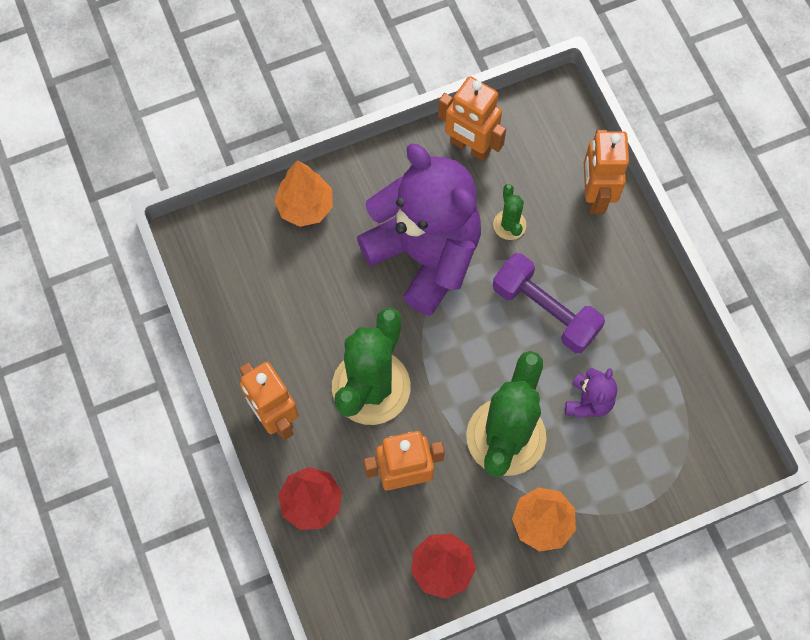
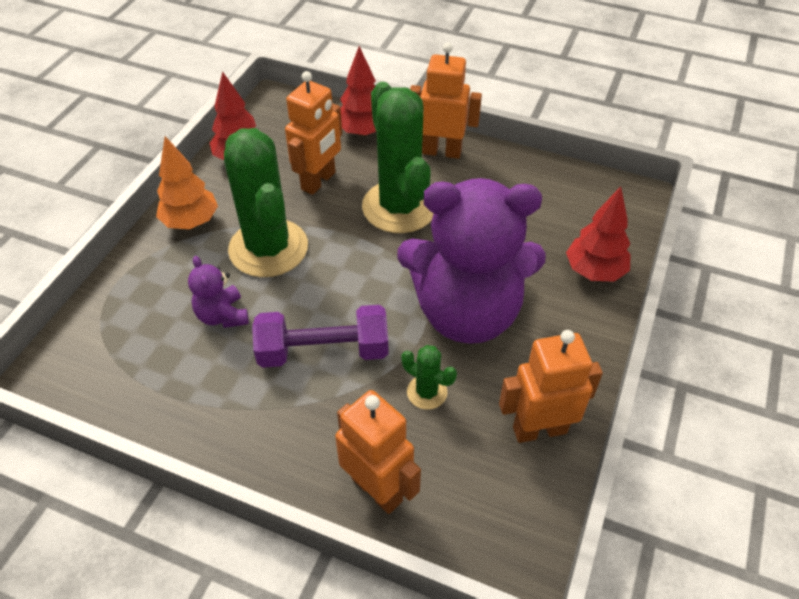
camera: 135 degrees right, 20 degrees down
orange tree [274,161,333,227] -> red tree [566,187,631,282]

